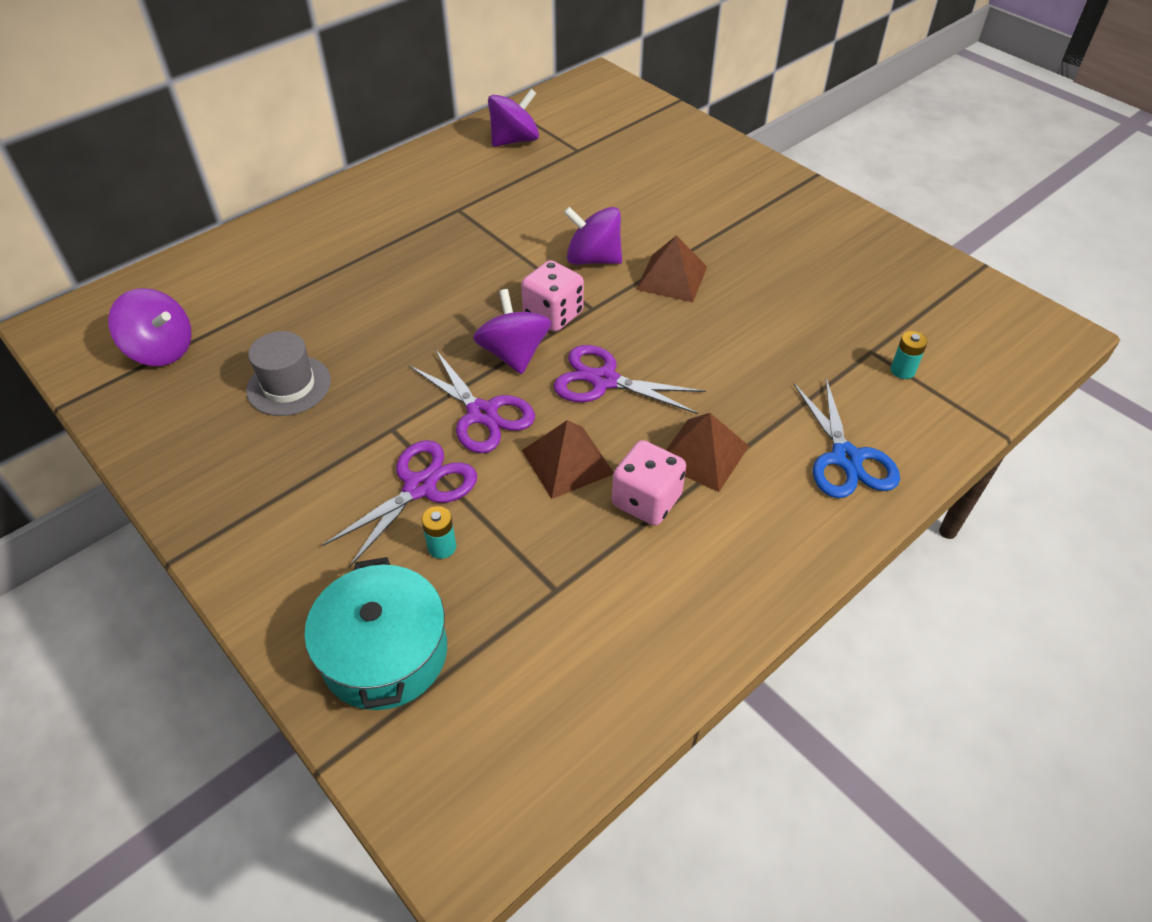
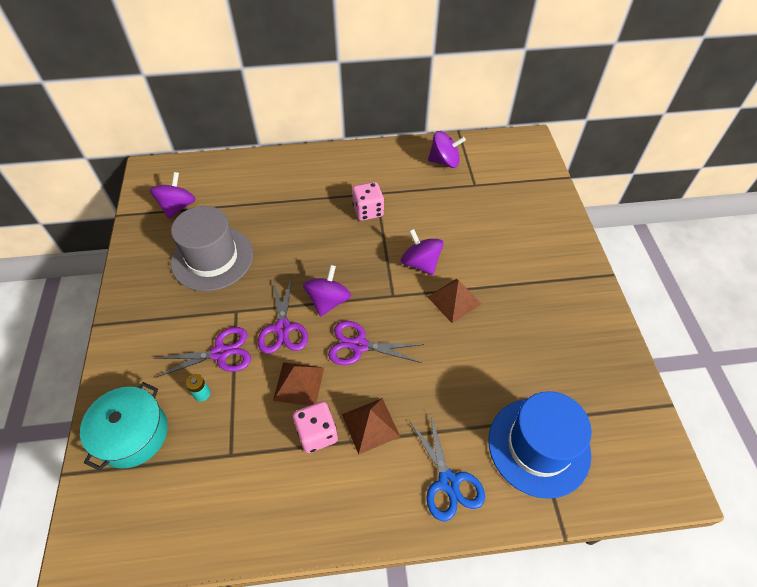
camera: 35 degrees right, 5 degrees up
purple spinning top [108,288,192,366] -> purple spinning top turned 135 degrees counterclockwise [150,172,196,219]
grey hat [246,331,331,416] -> grey hat [171,206,253,291], size x1.73
pink dice [521,260,584,332] -> pink dice moved to [352,182,384,221]
purple scissors [554,345,706,414] -> purple scissors turned 45 degrees counterclockwise [328,321,424,365]
blue scissors [794,378,900,498] -> blue scissors turned 45 degrees counterclockwise [409,412,485,522]
turquoise battery [891,331,928,379] -> blue hat [489,391,592,499]

